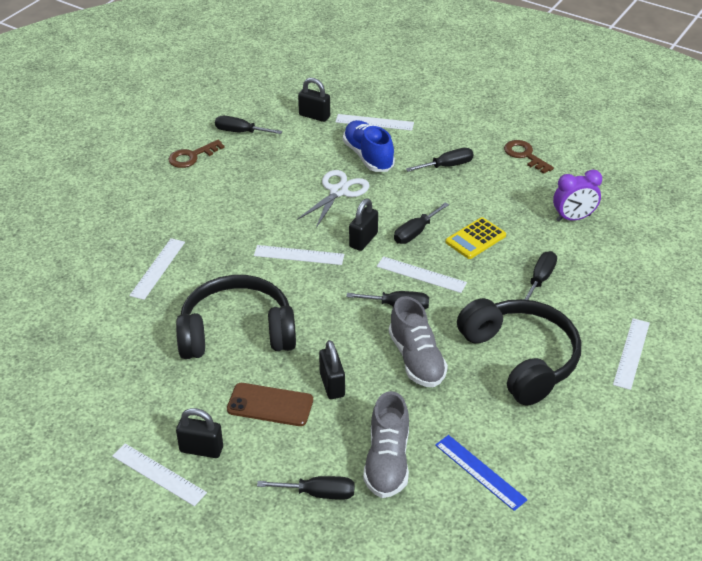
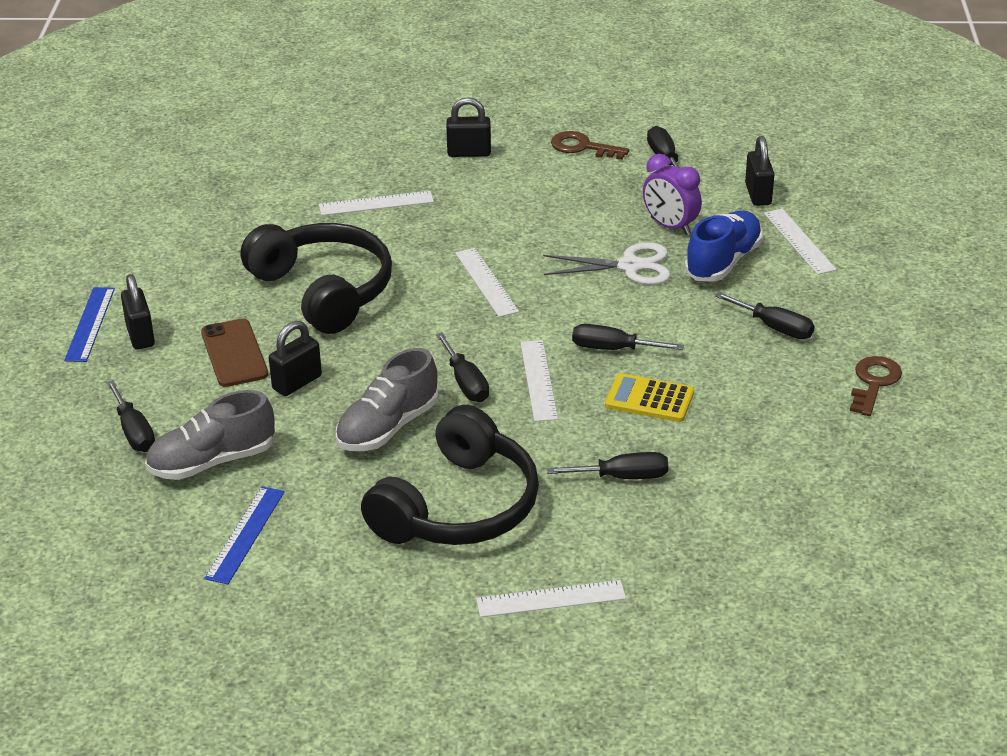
camera: 60 degrees right, 5 degrees down
white ruler [112,443,207,506] -> blue ruler [64,287,115,362]
black padlock [349,198,378,251] -> black padlock moved to [446,97,491,157]
purple clock [553,169,602,222] -> purple clock moved to [643,154,702,235]

